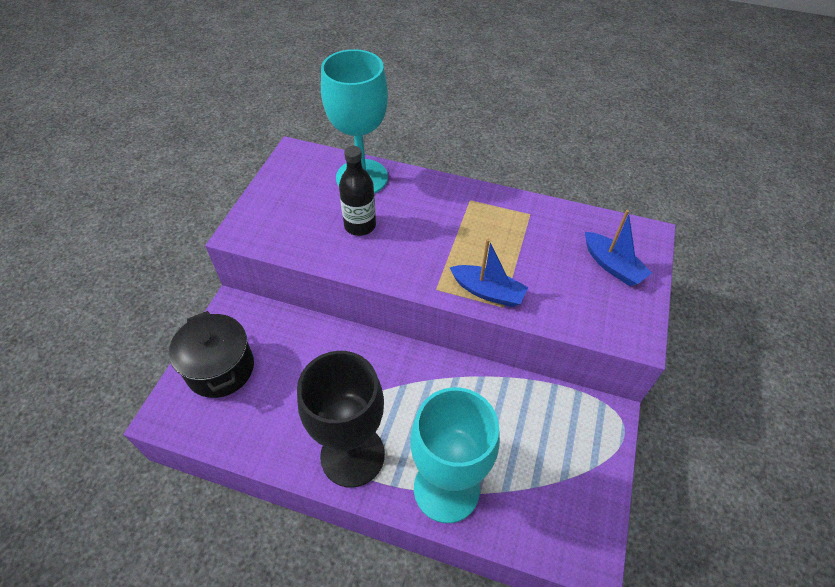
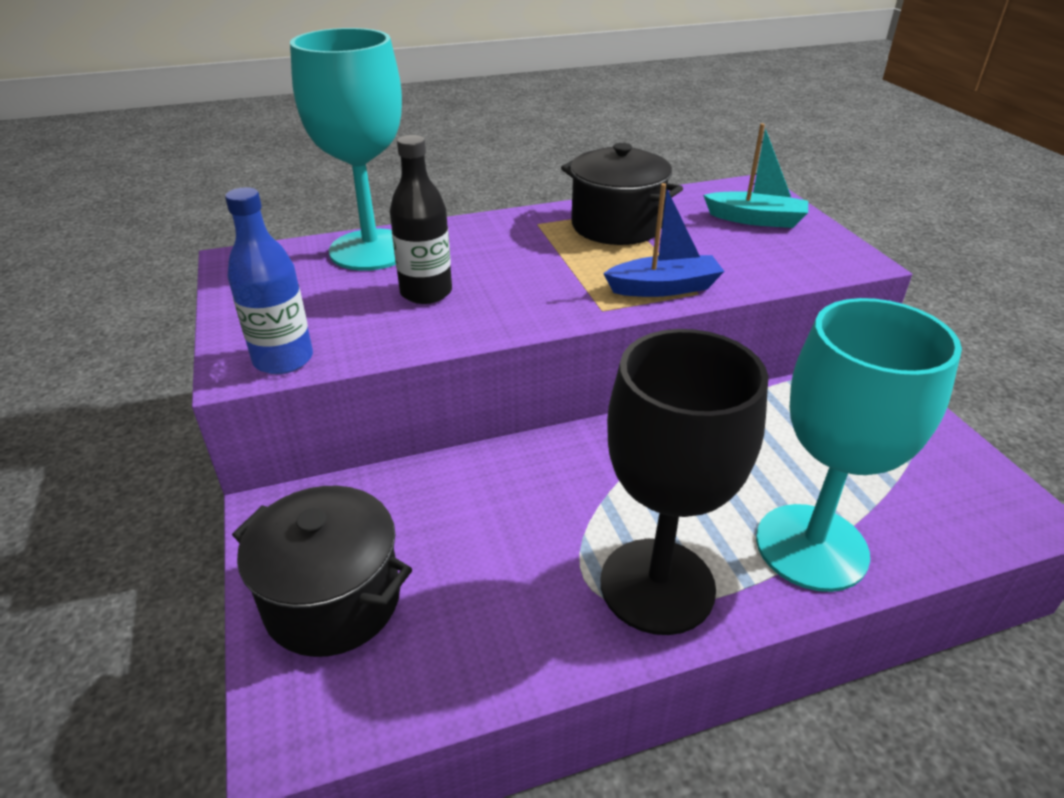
camera: 35 degrees left, 15 degrees down
blue boat [585,210,652,286] -> turquoise boat [703,123,808,228]
none -> blue bottle [225,187,313,374]
none -> black pot [561,143,683,245]

